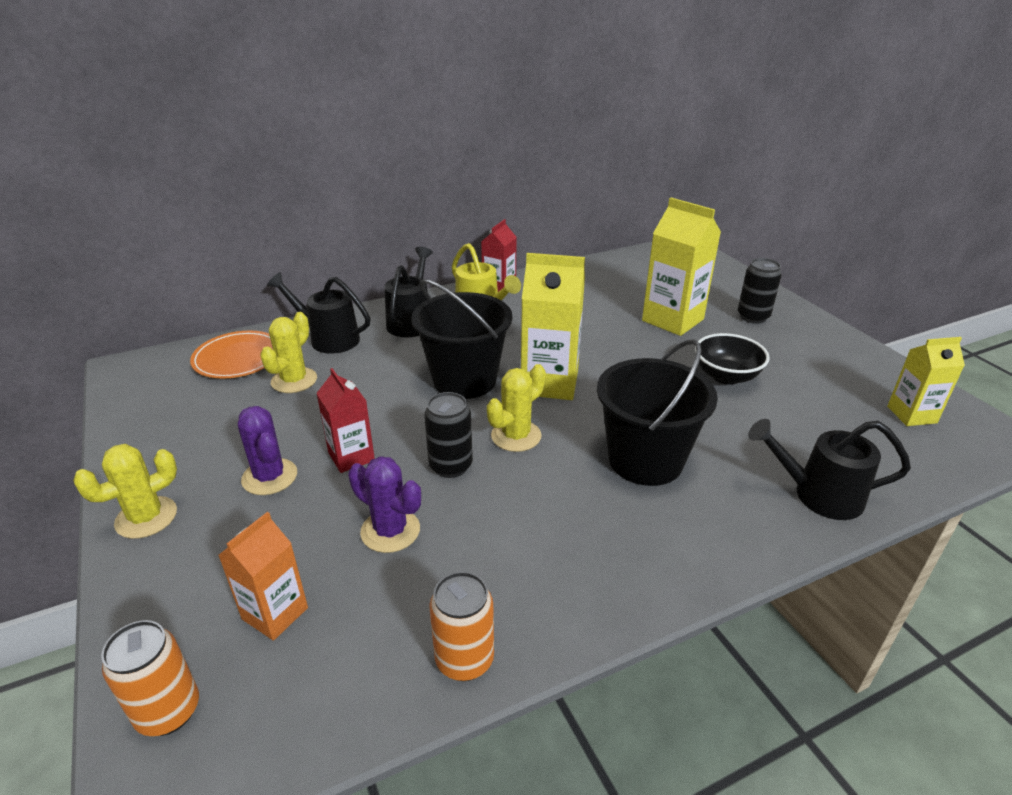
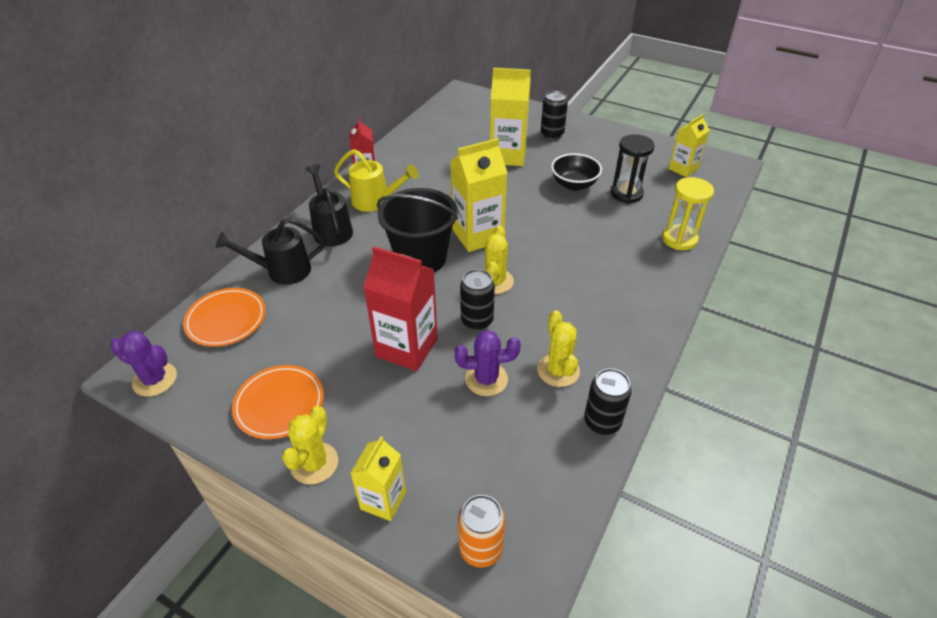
camera: 35 degrees left, 10 degrees up
orange carton [218,512,308,641] -> none
purple cactus [238,406,297,495] -> purple cactus moved to [110,331,177,397]
yellow cactus [260,312,317,393] -> yellow cactus moved to [537,310,580,387]
red carton [316,368,375,473] -> red carton [363,246,438,371], size x1.65
orange can [429,571,494,681] -> black can [584,368,631,435]
black bucket [597,339,718,486] -> none
black watering can [748,419,911,520] -> yellow hourglass [662,177,714,250]
none -> orange plate [232,365,324,439]
none -> yellow carton [351,436,406,521]
none -> black hourglass [611,134,654,203]

